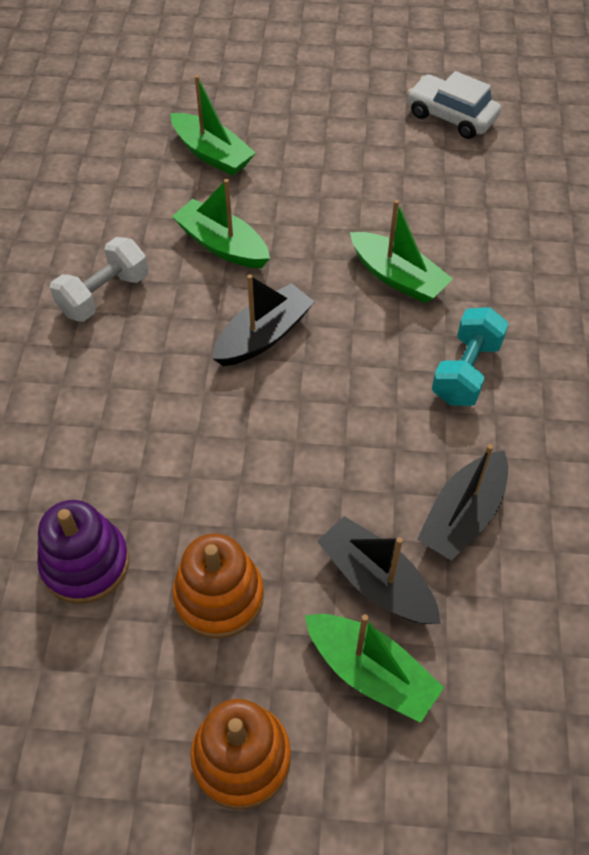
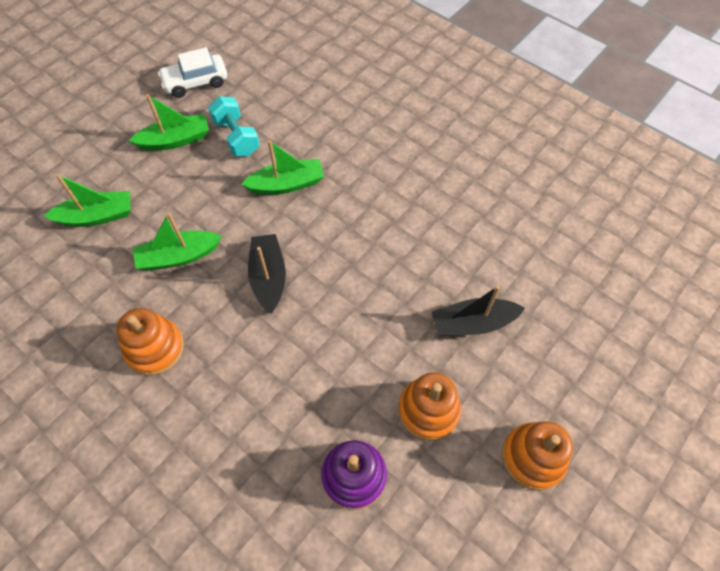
camera: 55 degrees left, 5 degrees up
white dumbbell [50,237,148,322] -> orange stacking toy [116,308,184,376]
green boat [305,614,444,723] -> green boat moved to [129,94,209,151]
black boat [417,444,508,561] -> none
turquoise dumbbell [432,307,509,406] -> turquoise dumbbell moved to [208,96,260,156]

